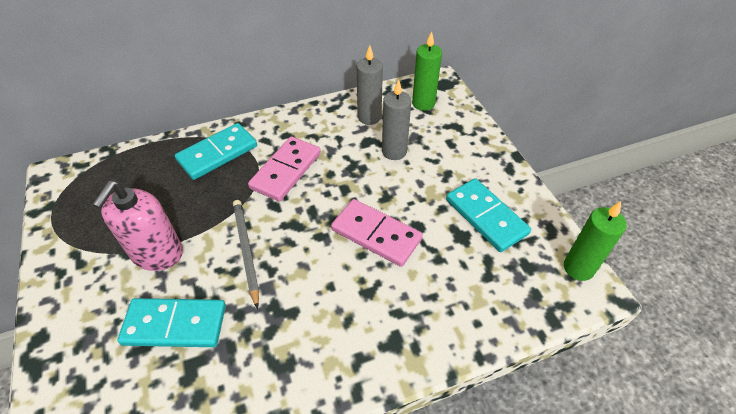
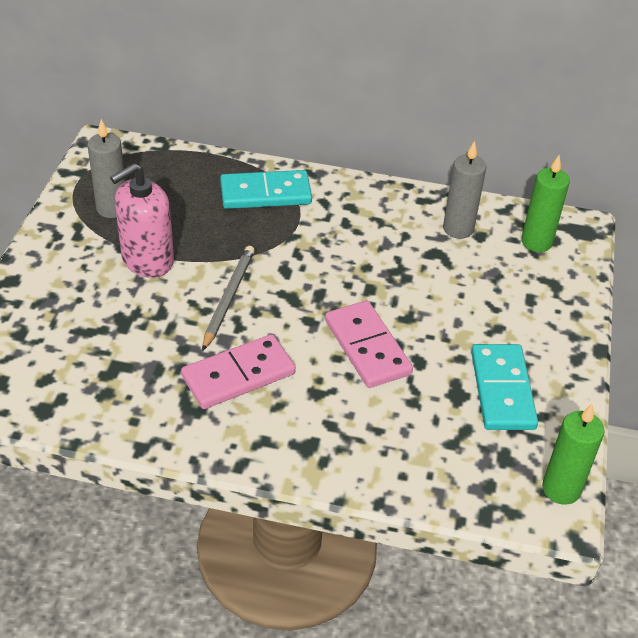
camera: 30 degrees right, 5 degrees down
turquoise domino [117,298,226,347] -> none
pink domino [248,136,321,201] -> pink domino moved to [181,334,296,409]
grey candle [382,79,411,160] -> grey candle moved to [87,119,125,218]

